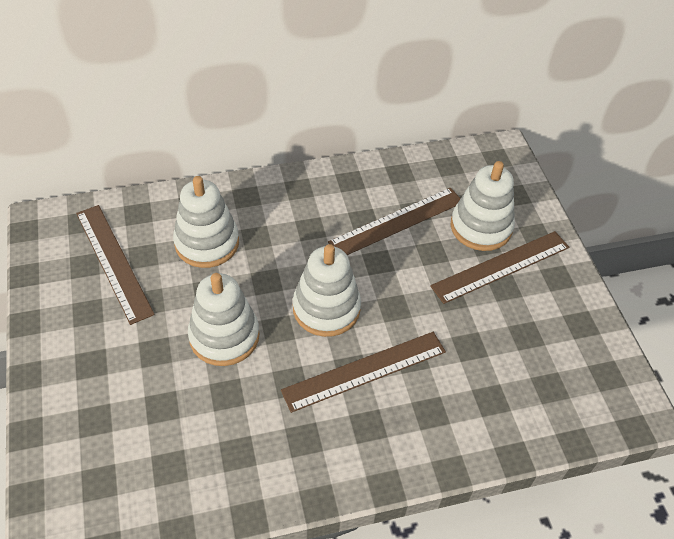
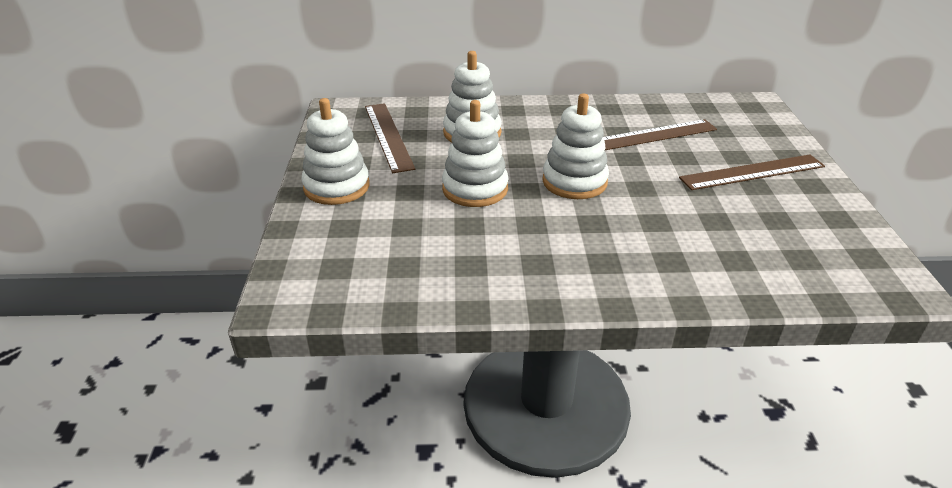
camera: 15 degrees right, 15 degrees down
brown ruler [281,332,446,413] -> none
white stacking toy [450,161,515,251] -> white stacking toy moved to [301,98,370,205]

